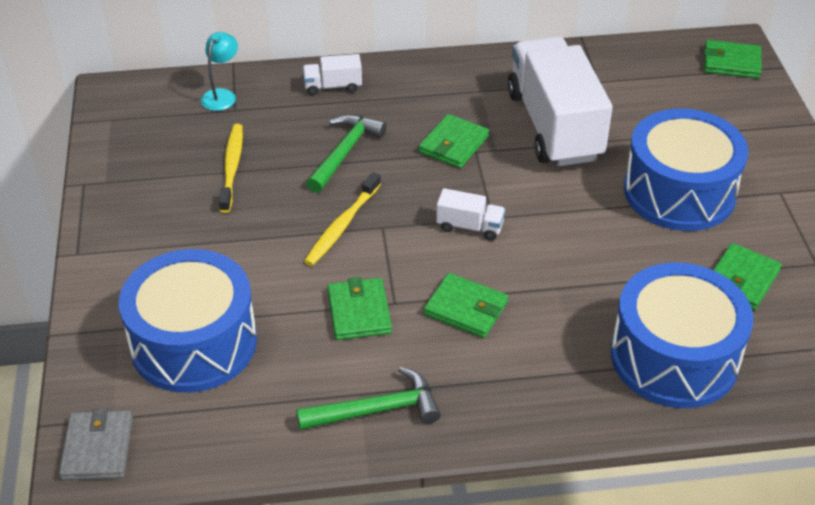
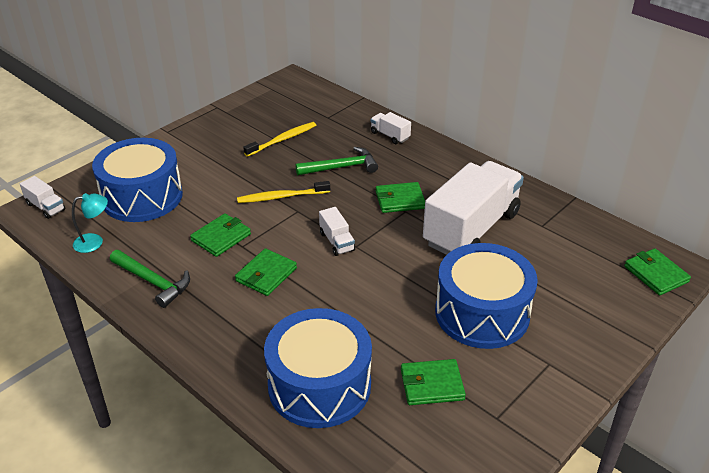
camera: 50 degrees right, 5 degrees down
grey wallet [59,408,133,481] -> white truck [20,176,66,219]
turquoise lamp [201,32,238,111] -> turquoise lamp moved to [72,193,108,253]
green wallet [424,273,508,338] -> green wallet turned 45 degrees clockwise [235,248,297,296]

